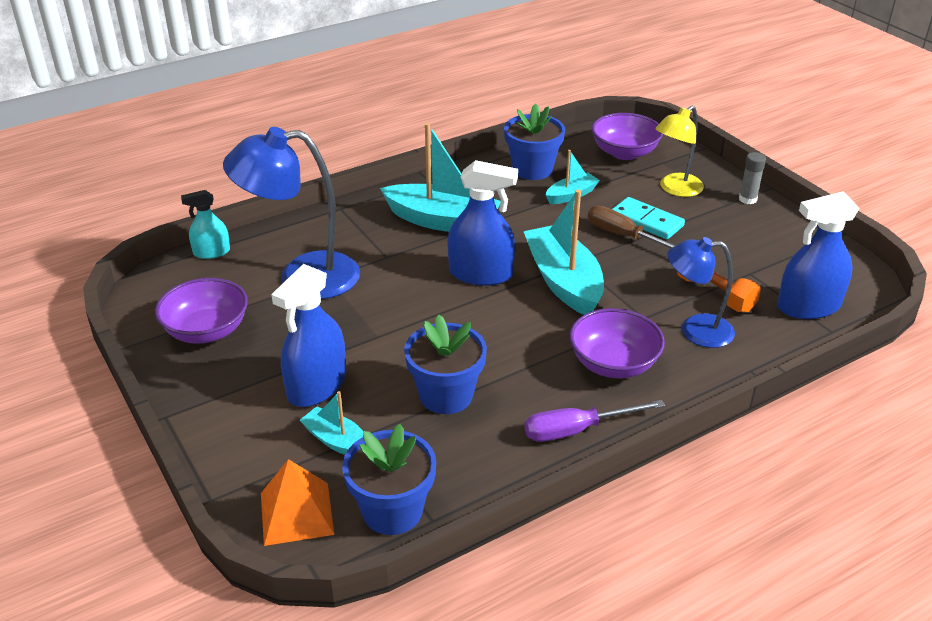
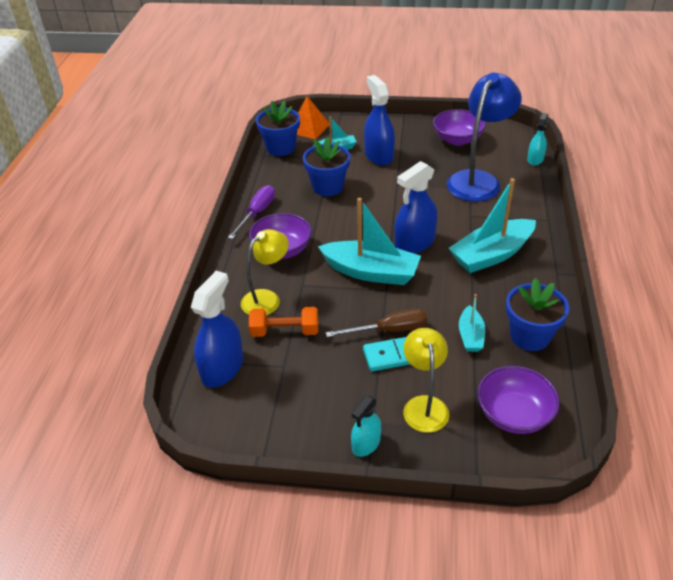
camera: 130 degrees right, 5 degrees up
blue lamp [668,237,735,348] -> yellow lamp [241,229,289,315]
grey glue stick [739,152,766,204] -> turquoise spray bottle [351,396,381,457]

